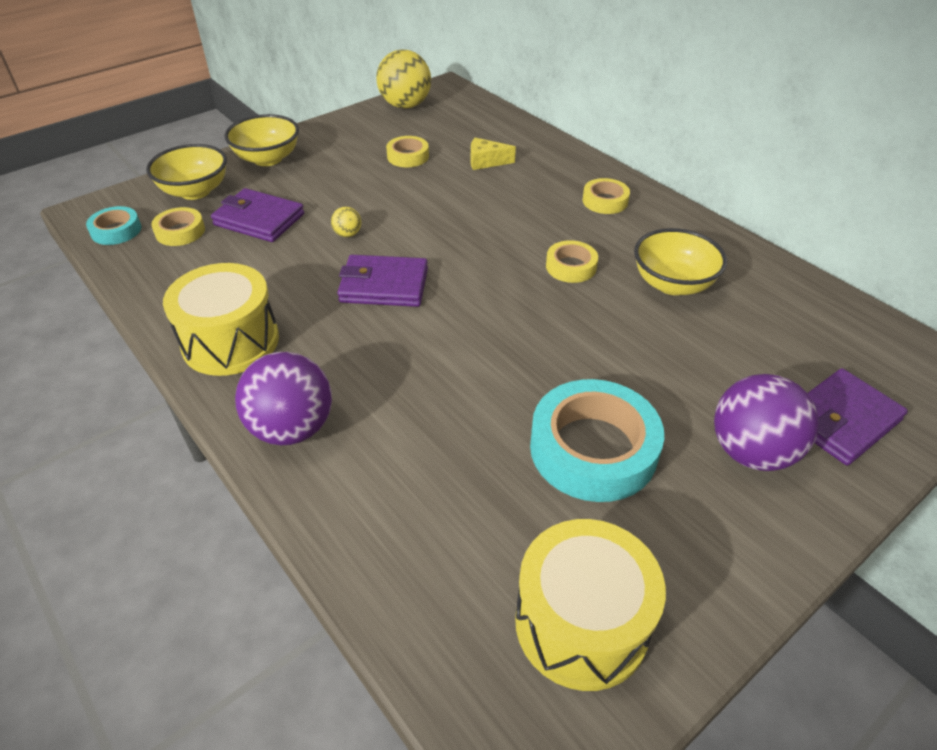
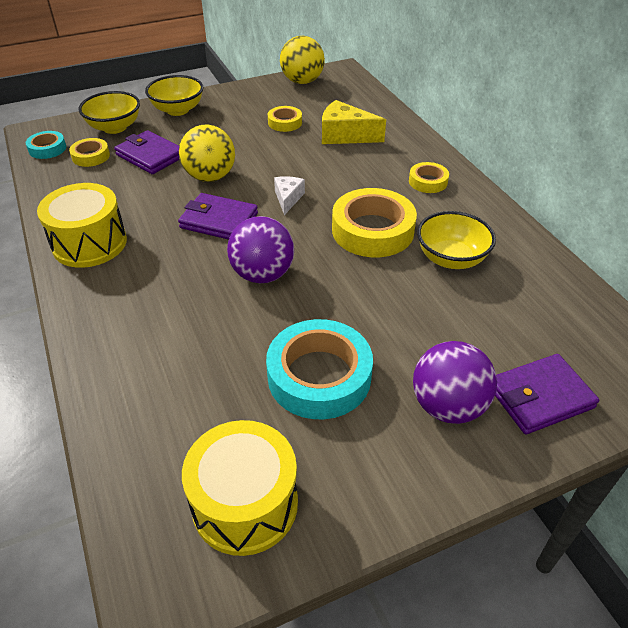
camera: 15 degrees right, 0 degrees up
purple ball [235,352,332,445] -> purple ball moved to [227,216,294,283]
yellow ball [331,207,361,237] -> yellow ball [179,125,235,182], size x2.28
yellow cheese [471,138,516,170] -> yellow cheese [322,100,386,144], size x1.68
yellow tape [546,240,598,283] -> yellow tape [332,188,417,257], size x1.94
none -> white cheese [274,176,305,215]

